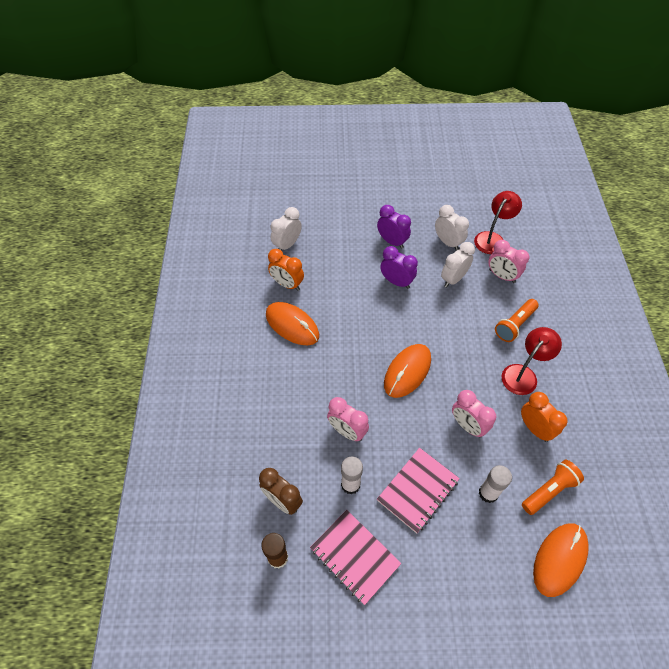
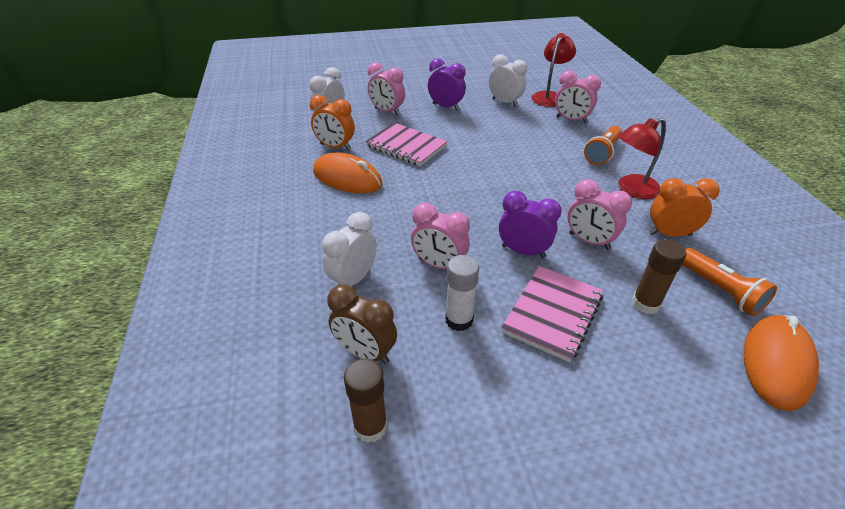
camera: 10 degrees left, 15 degrees down
pink notebook [310,510,401,605] -> pink notebook moved to [365,123,448,166]
purple clock [380,246,418,289] -> purple clock moved to [499,191,562,258]
orange mouse [384,344,431,398] -> none
white clock [441,242,475,287] -> white clock moved to [322,212,377,286]
white glue stick [479,465,512,503] -> brown glue stick [632,239,686,314]
red lamp [502,327,562,395] -> red lamp turned 150 degrees counterclockwise [618,118,666,199]
orange clock [521,392,568,442] -> orange clock turned 45 degrees counterclockwise [649,178,720,237]
orange flashlight [522,460,584,515] -> orange flashlight turned 105 degrees clockwise [682,248,777,316]
none -> pink clock [368,62,405,115]

